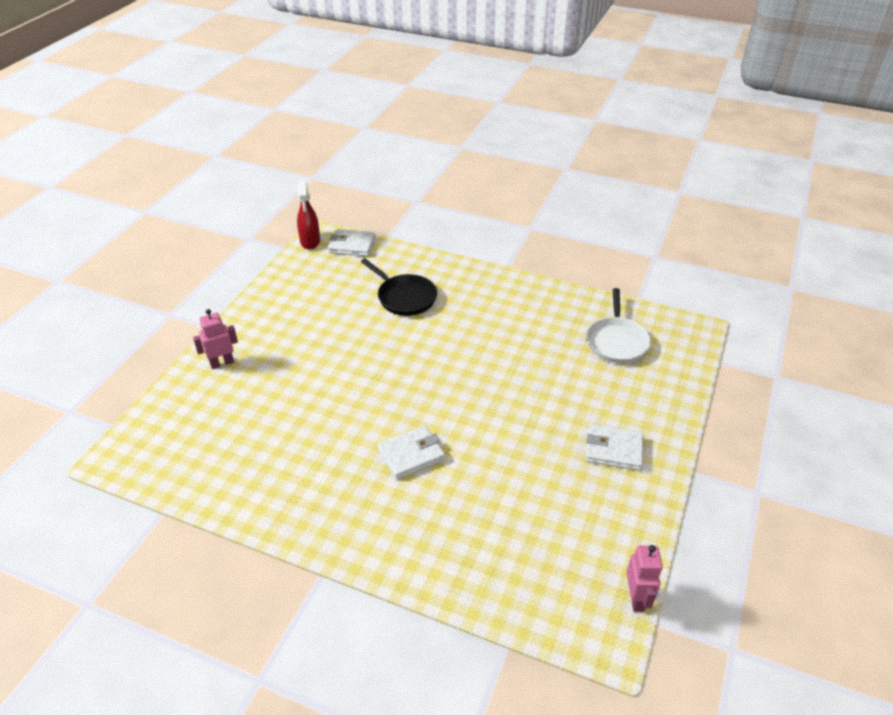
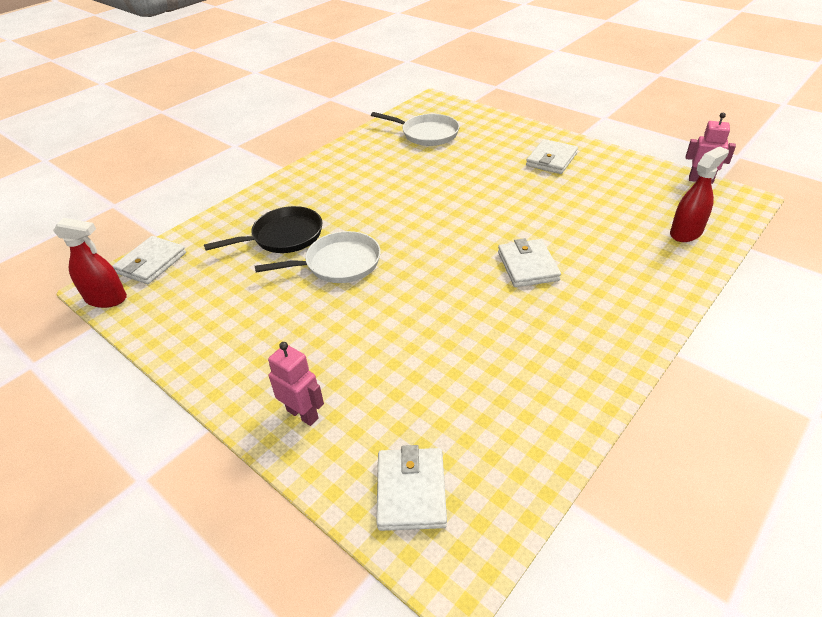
camera: 70 degrees left, 0 degrees up
pink robot [193,309,238,369] -> pink robot turned 135 degrees clockwise [268,342,324,426]
none -> white pan [255,231,381,283]
none -> white wallet [376,445,447,531]
none -> red spray bottle [670,146,729,242]

